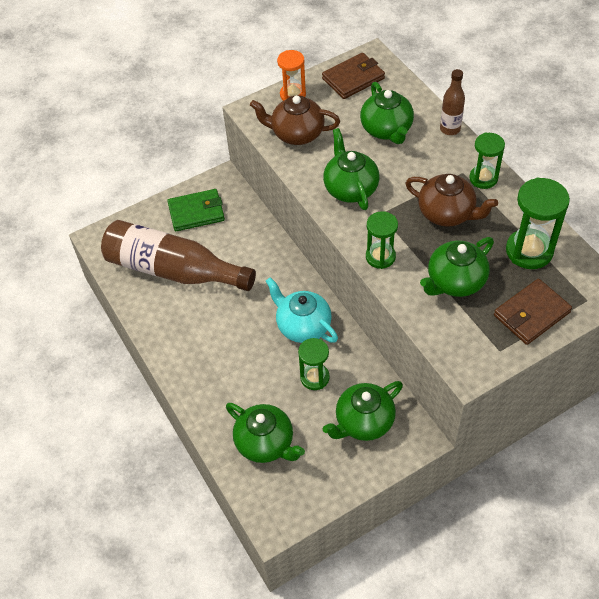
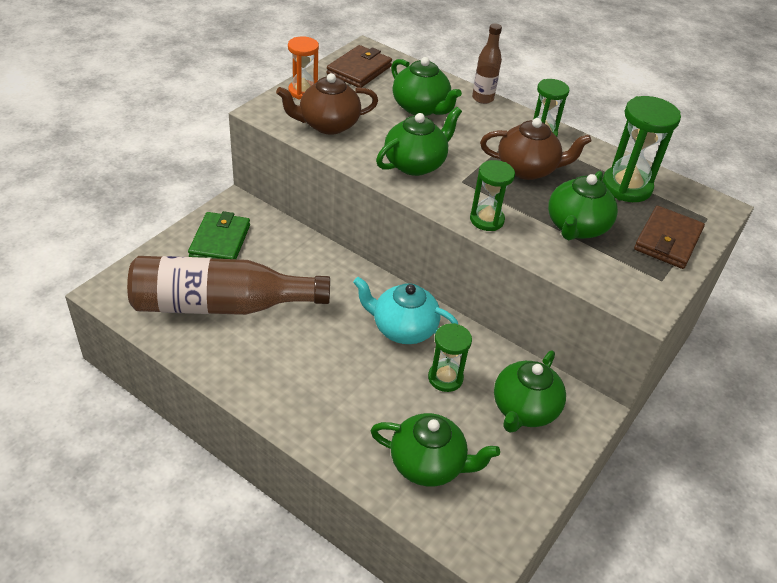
camera: 30 degrees left, 10 degrees down
green wallet [168,189,225,231] -> green wallet turned 45 degrees counterclockwise [188,211,250,259]
green teapot [323,128,379,210] -> green teapot turned 90 degrees clockwise [376,107,462,176]

